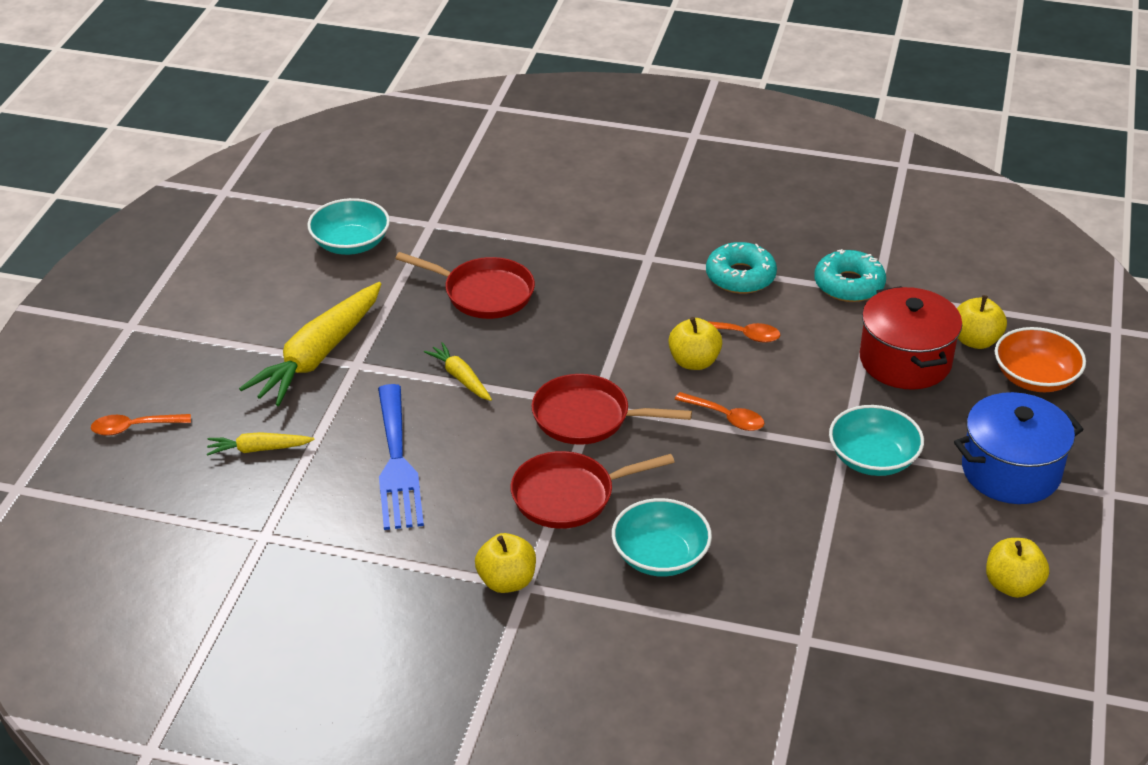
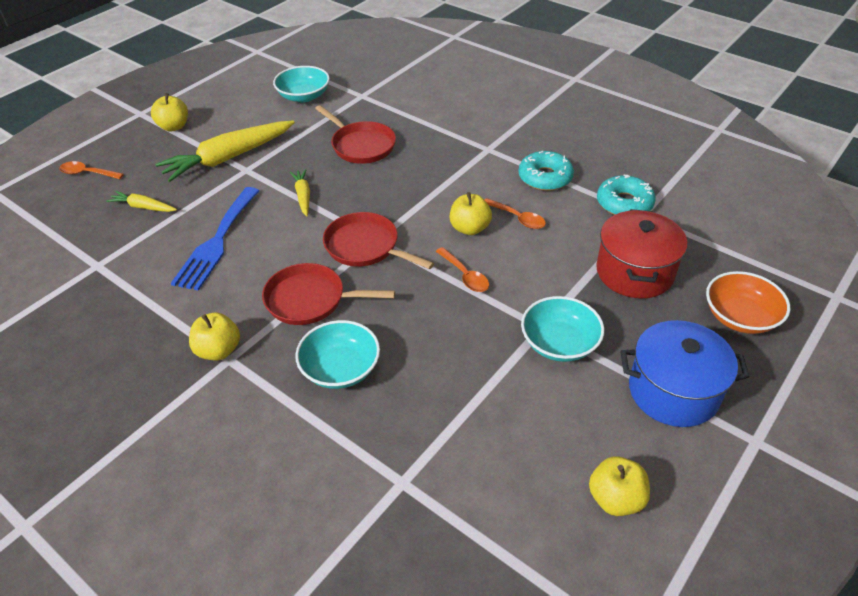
camera: 25 degrees right, 5 degrees up
yellow apple [957,295,1007,349] -> yellow apple moved to [151,93,188,131]

